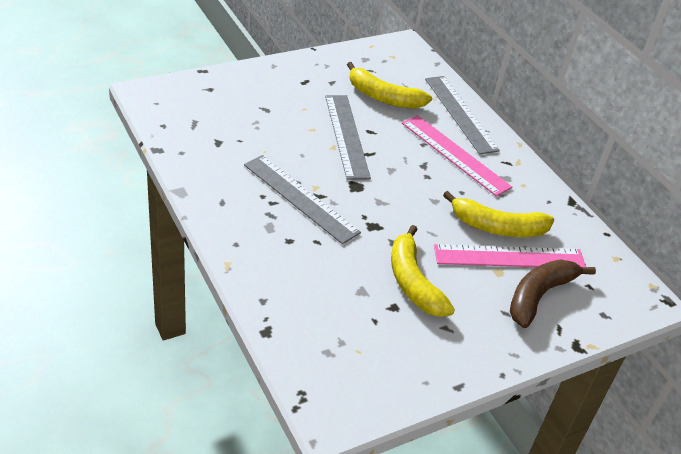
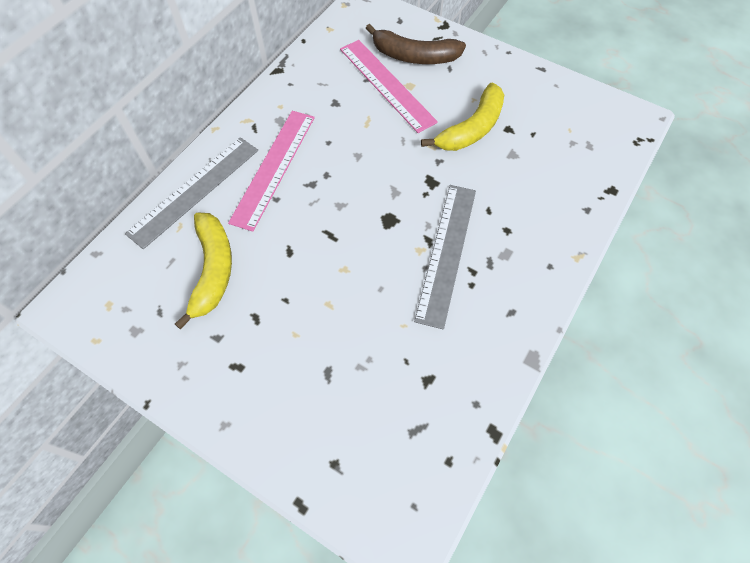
camera: 115 degrees left, 20 degrees up
grey ruler [325,95,371,180] -> none
yellow banana [443,191,554,237] -> none

